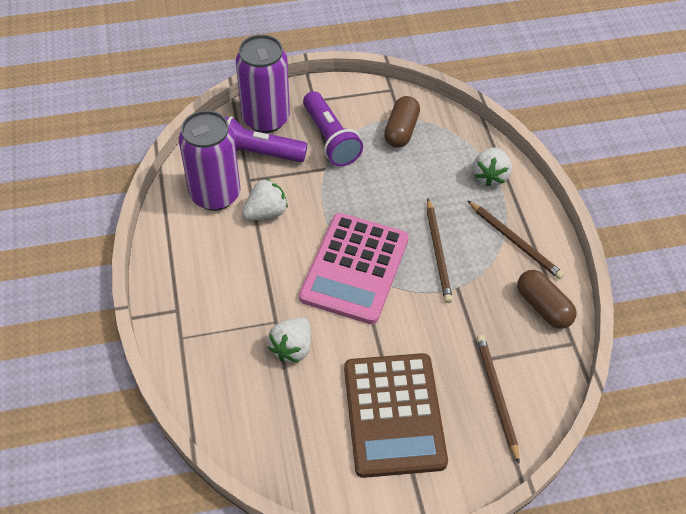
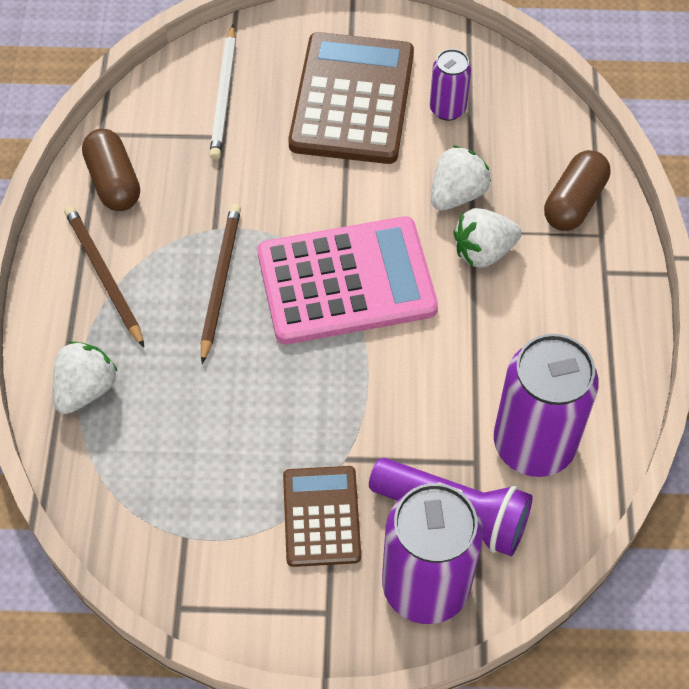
camera: 165 degrees left, 5 degrees up
white strawberry [242,179,288,220] -> white strawberry moved to [454,208,522,268]
pink calculator [299,213,409,324] -> pink calculator turned 45 degrees clockwise [258,216,438,345]
purple flashlight [303,91,363,166] -> brown calculator [283,466,361,567]
brown capsule [384,96,420,148] -> brown capsule moved to [544,150,610,231]
brown pencil [476,335,519,464] -> white pencil [209,25,236,160]
none -> purple can [430,49,471,121]

